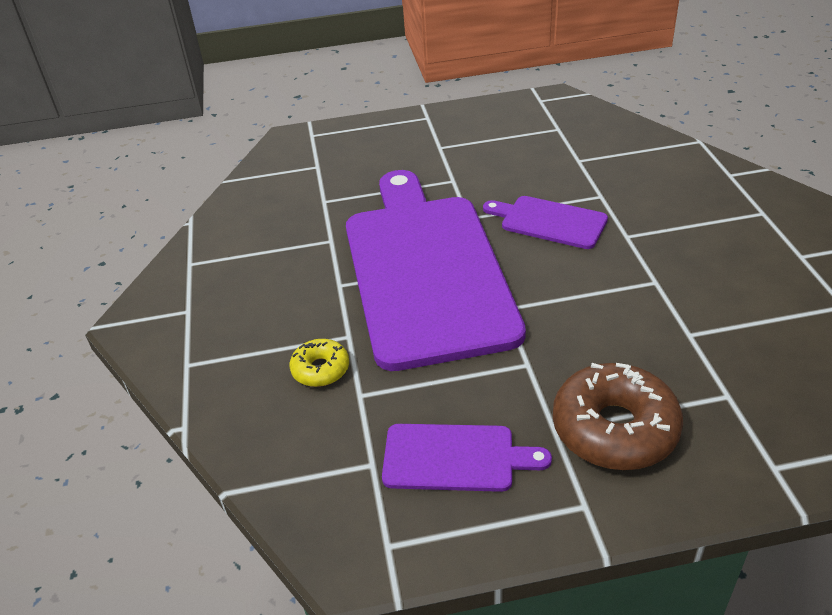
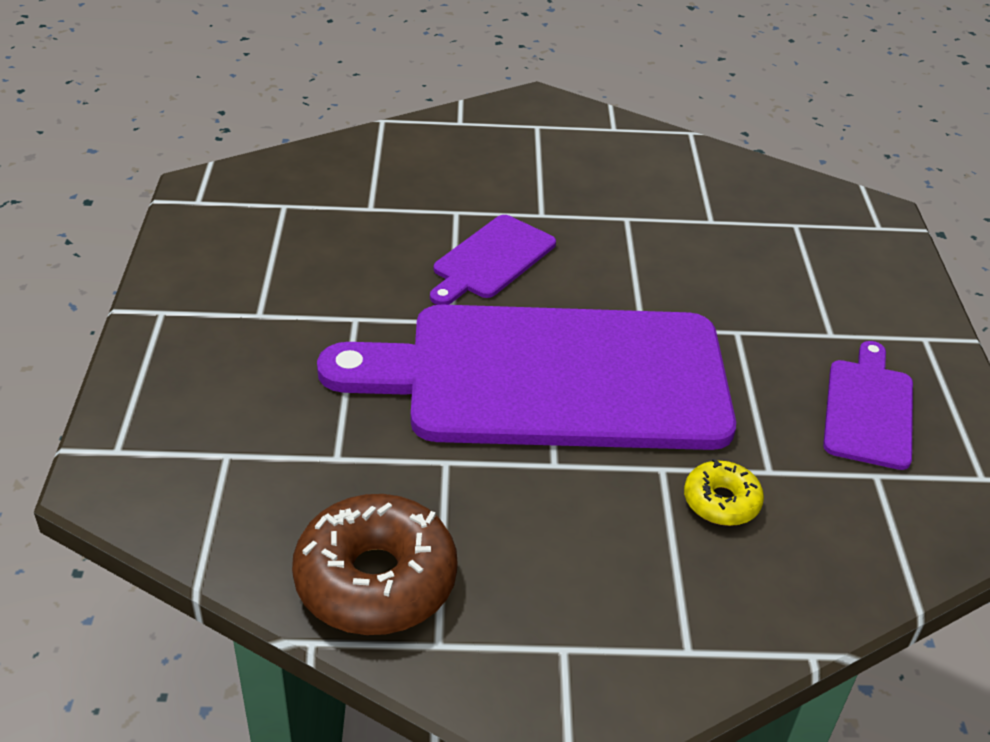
camera: 85 degrees left, 0 degrees up
brown donut [553,363,683,470] -> brown donut moved to [292,494,458,635]

